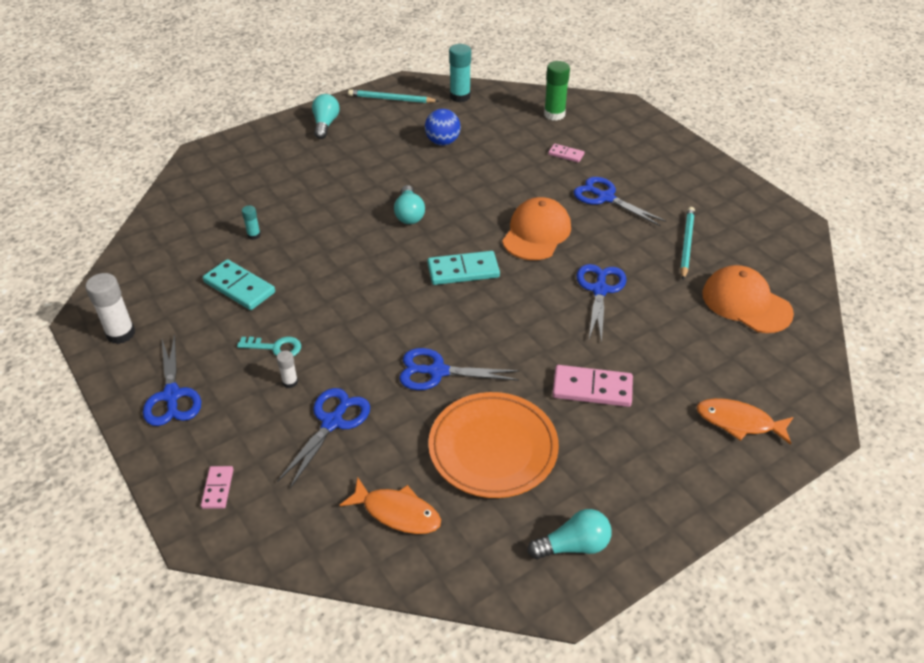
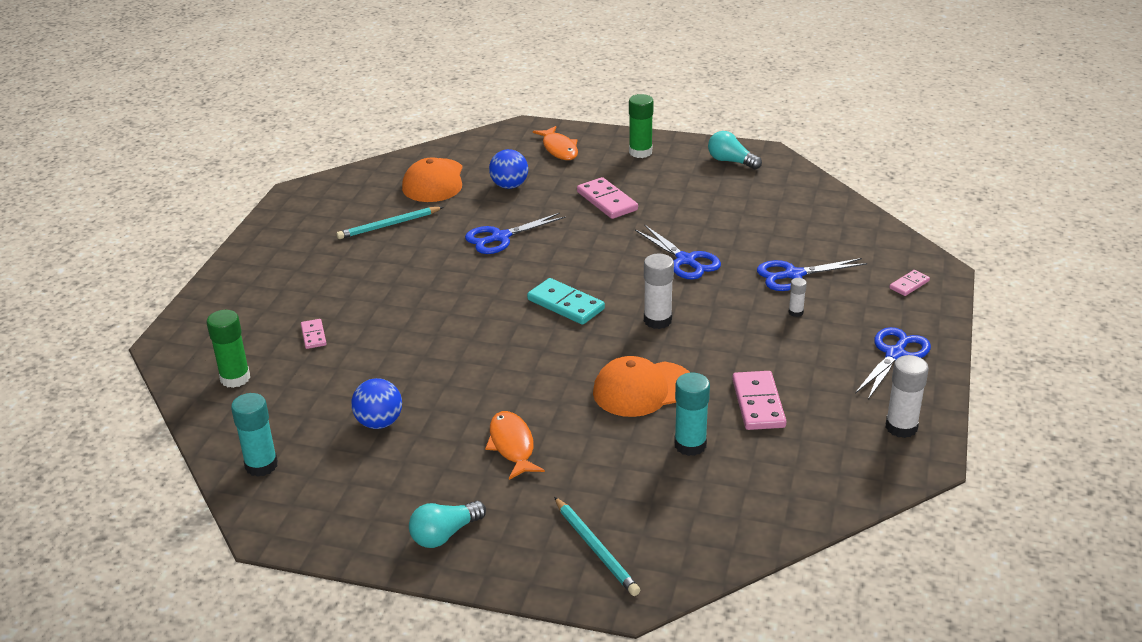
camera: 130 degrees left, 10 degrees down
turquoise domino [203,259,275,310] -> pink domino [732,371,786,430]
turquoise key [237,337,301,357] -> none
turquoise glue stick [242,205,261,240] -> turquoise glue stick [674,373,710,456], size x1.90
orange fish [340,477,441,534] -> orange fish moved to [485,411,545,480]
turquoise pencil [348,89,438,103] -> turquoise pencil moved to [554,497,640,596]
turquoise light bulb [394,185,425,224] -> none
orange plate [428,392,559,498] -> none
orange cap [502,197,571,260] -> orange cap moved to [593,356,690,417]
blue scissors [574,177,666,226] -> none
none -> blue ball [489,149,528,189]
none -> green glue stick [629,94,654,158]
none -> white glue stick [644,254,674,329]

